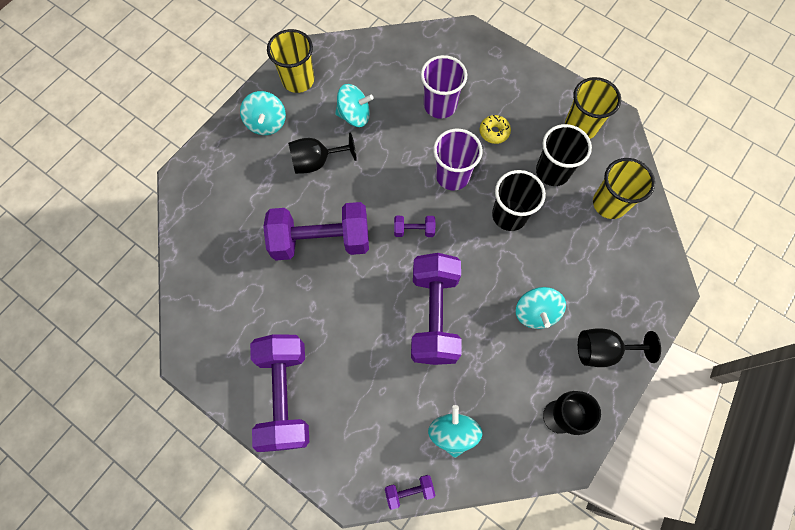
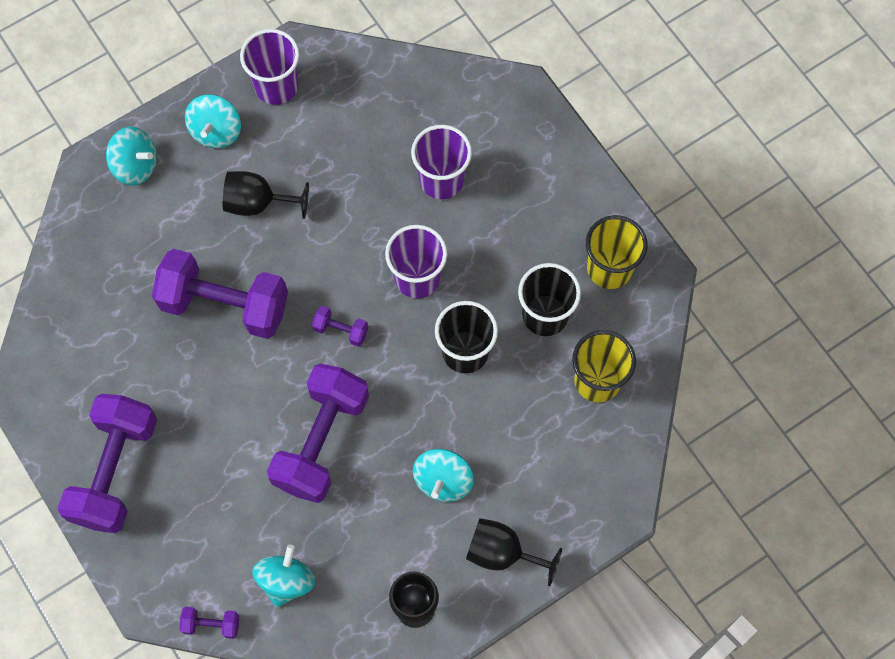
camera: 20 degrees right, 0 degrees up
yellow cup [267,29,314,93] -> purple cup [240,29,299,105]
turquoise spinning top [335,84,374,127] -> turquoise spinning top moved to [106,127,157,185]
yellow donut [479,115,511,144] -> none

